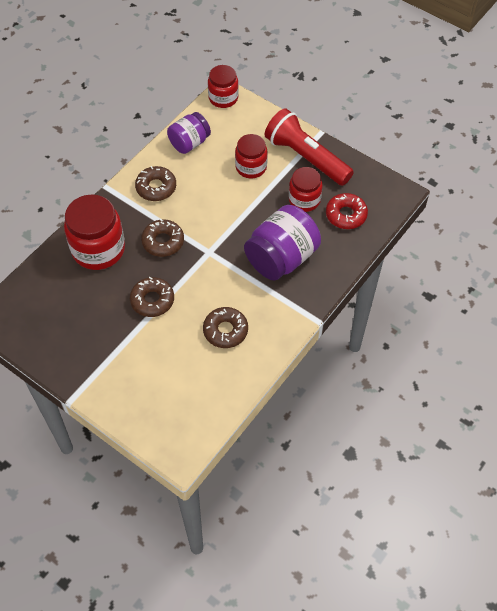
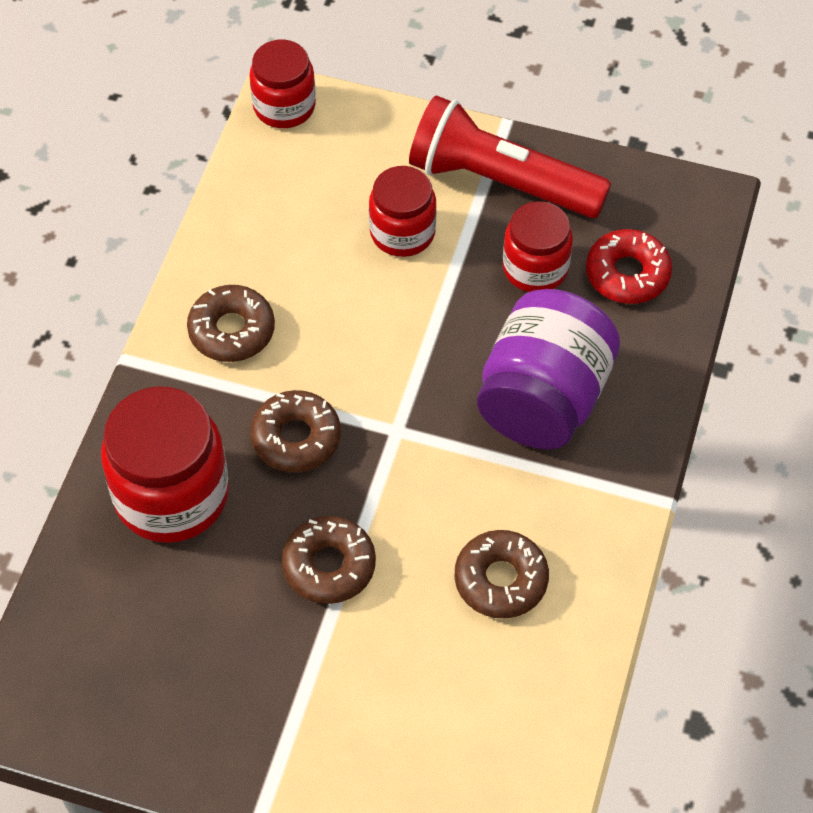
camera: 20 degrees left, 0 degrees up
purple jar [167,112,211,154] -> none

